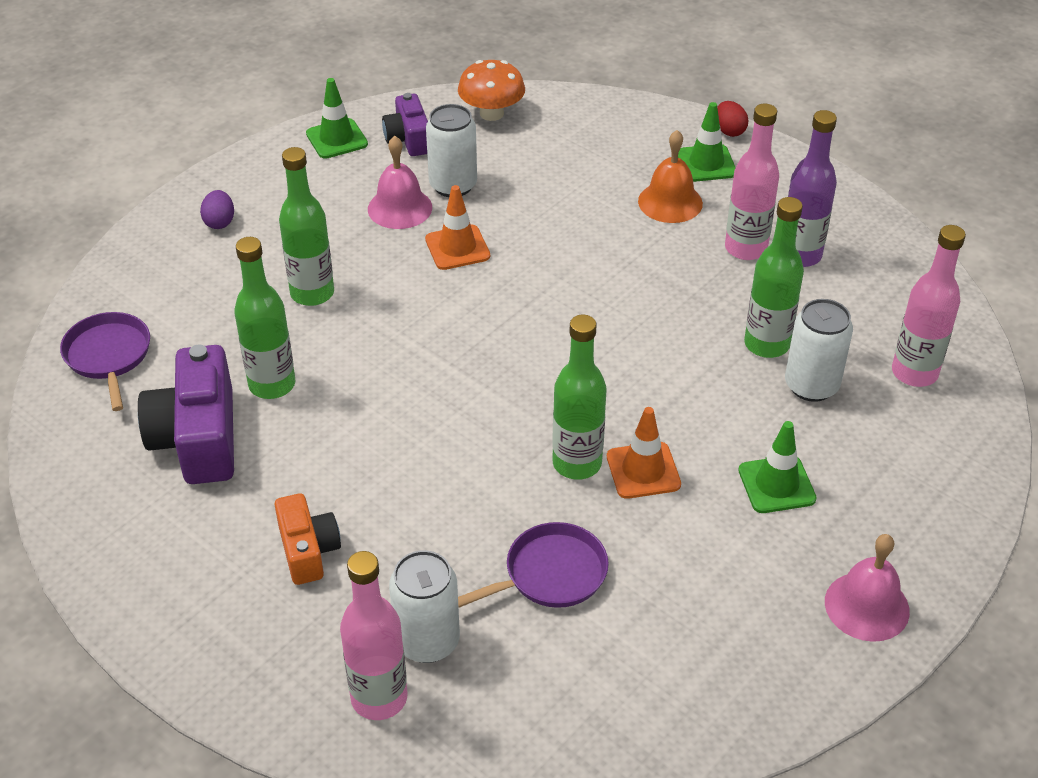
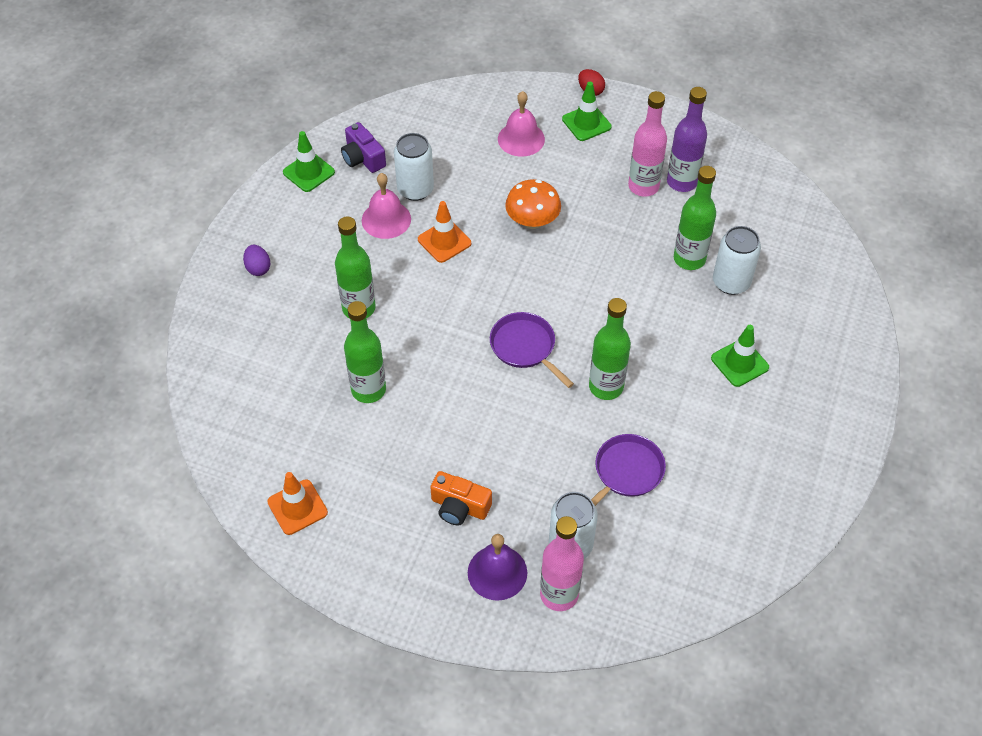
camera: 20 degrees left, 10 degrees up
purple pan [60,312,150,411] -> purple pan moved to [490,312,574,388]
purple camera [138,345,234,484] -> none
orange camera [275,493,341,585] -> orange camera turned 150 degrees clockwise [430,471,492,526]
orange mushroom [458,60,525,121] -> orange mushroom moved to [505,179,561,229]
orange traffic cone [607,407,681,499] -> orange traffic cone moved to [267,472,328,535]
orange bell [638,130,703,223] -> none
pink bell [825,534,910,642] -> pink bell moved to [498,91,545,157]
pink bottle [892,225,966,387] -> none
none -> purple bell [468,534,527,601]

